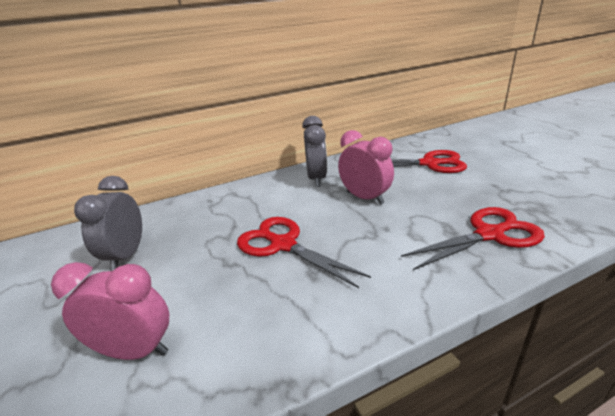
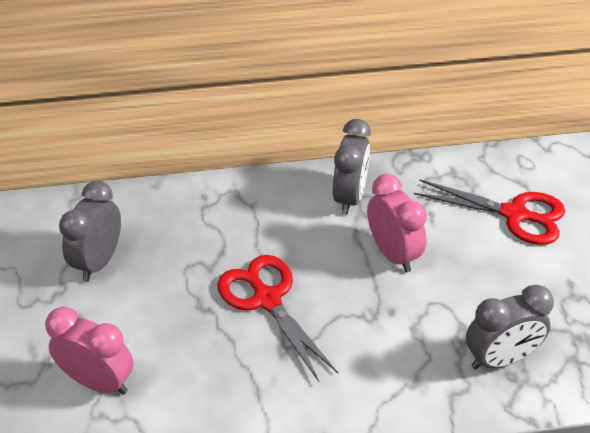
camera: 15 degrees right, 15 degrees up
red scissors [401,207,545,270] -> grey clock [466,285,554,369]

